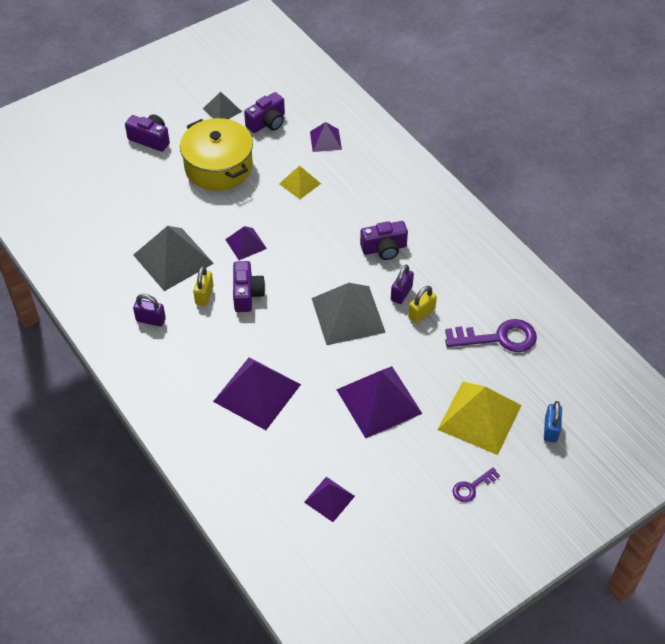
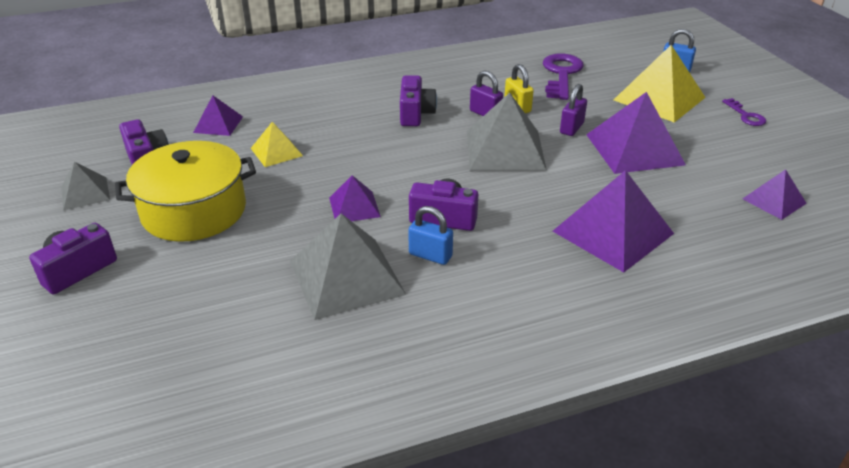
camera: 75 degrees left, 15 degrees down
purple padlock [133,294,166,327] -> purple padlock moved to [560,84,587,136]
yellow padlock [193,266,213,306] -> blue padlock [408,206,453,265]

